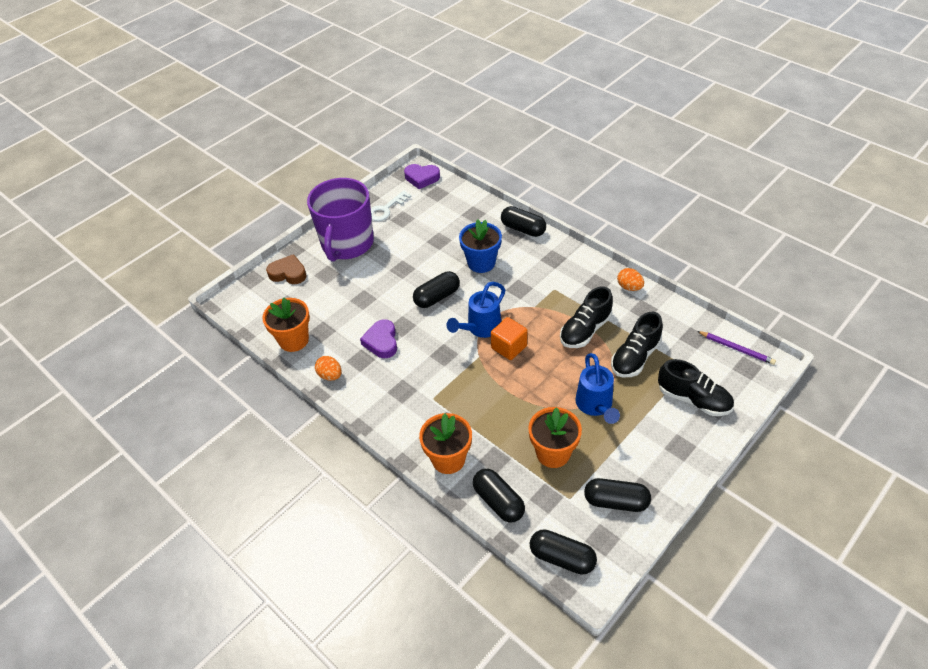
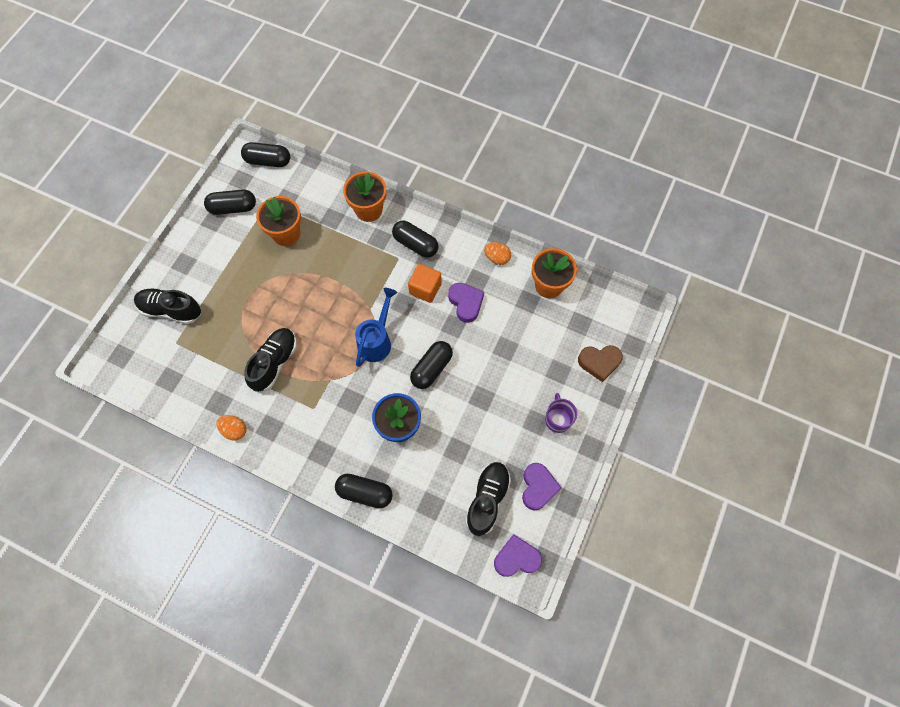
camera: 160 degrees right, 20 degrees up
purple mug [307,178,374,262] -> purple mug [545,393,577,433], size x0.43
white key [371,190,412,221] -> purple heart [522,463,561,510]
black capsule [473,469,525,523] -> black capsule moved to [392,221,438,258]
orange cube [491,317,528,360] -> orange cube moved to [408,264,442,303]
blue watering can [576,353,620,424] -> none
black shoe [611,312,663,378] -> black shoe moved to [465,462,511,536]
purple pencil [697,331,776,365] -> none

